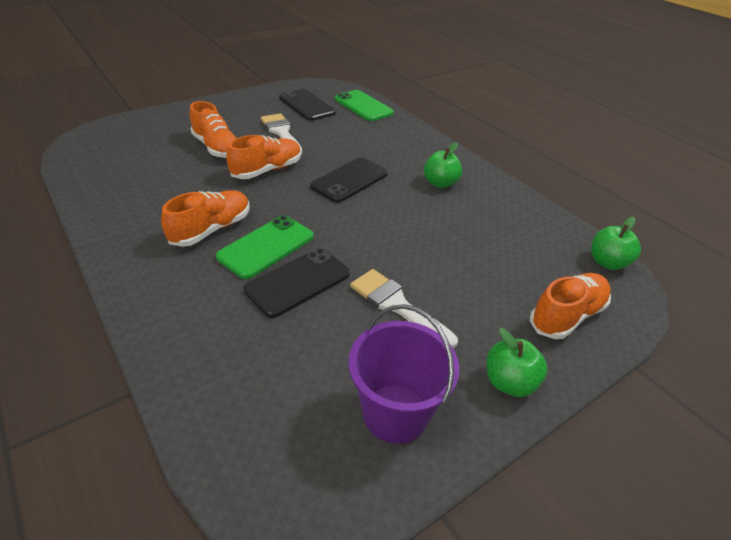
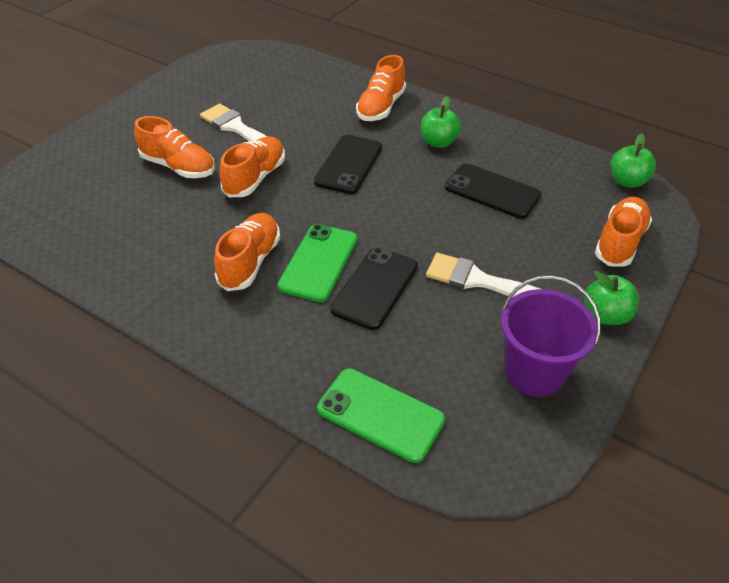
camera: 20 degrees left, 5 degrees up
black phone [279,89,336,121] -> black phone moved to [445,163,542,219]
green phone [335,90,394,121] -> green phone moved to [317,368,445,463]
none -> orange shoe [356,55,406,121]

